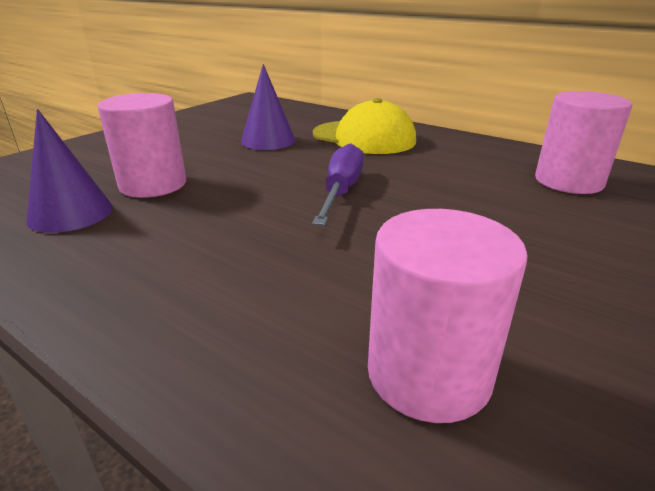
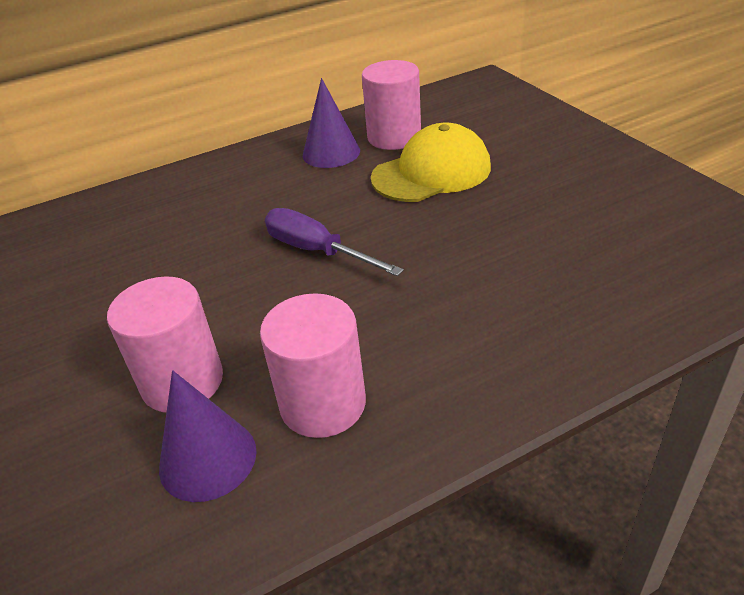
camera: 60 degrees left, 10 degrees up
purple cone [241,64,296,150] -> purple cone moved to [303,78,360,168]
yellow cap [313,98,416,154] -> yellow cap moved to [371,123,491,202]
pink cylinder [368,209,528,423] -> pink cylinder moved to [260,293,366,438]

